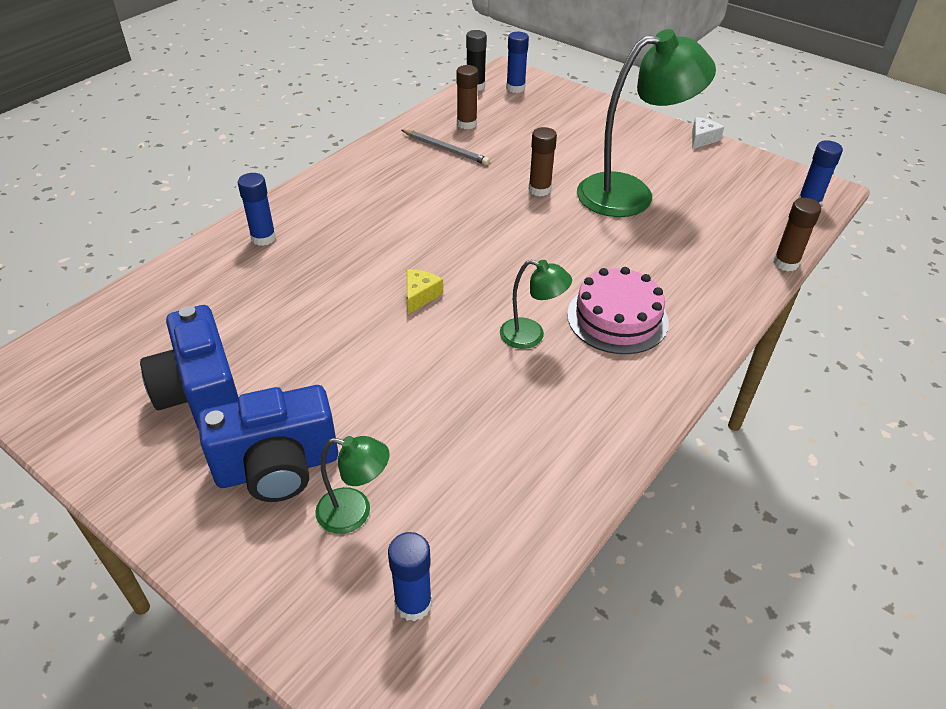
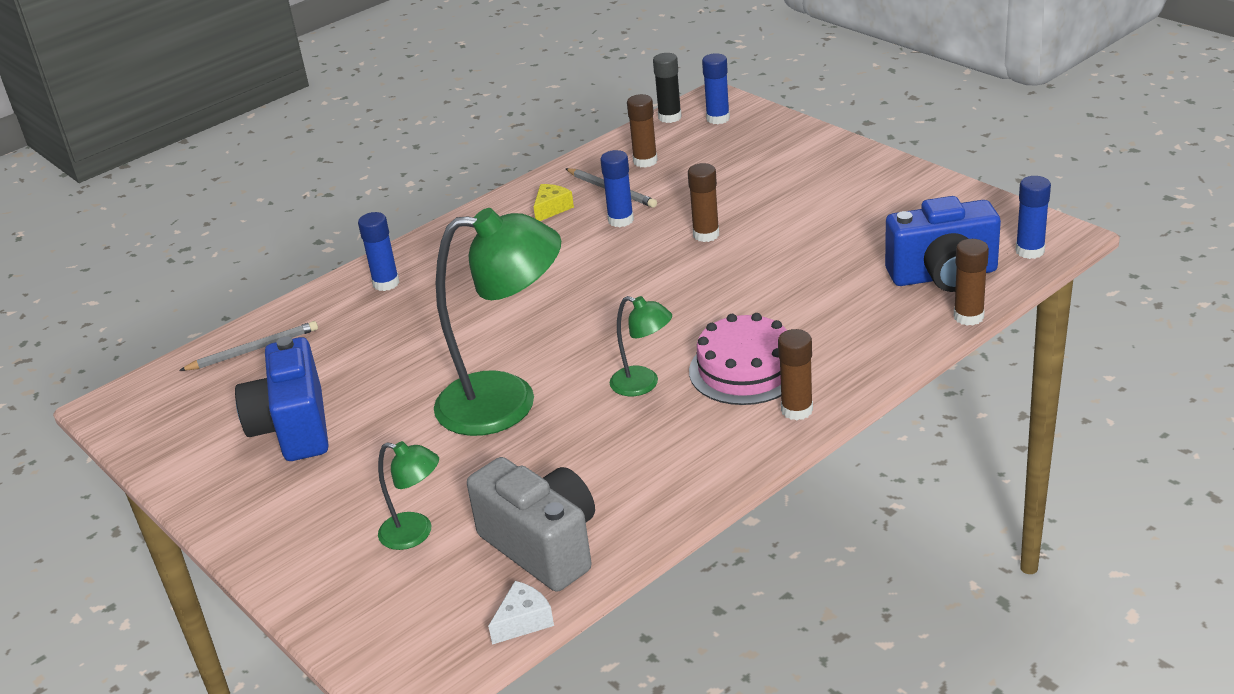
camera: 15 degrees right, 10 degrees down
blue camera [198,385,338,502] -> blue camera moved to [885,196,1001,292]
blue glue stick [388,532,432,621] -> blue glue stick moved to [600,150,634,227]
yellow cheese [406,269,443,314] -> yellow cheese moved to [534,184,574,221]
green lamp [577,29,716,217] -> green lamp moved to [434,208,561,436]
white cheese [692,117,724,149] -> white cheese moved to [488,581,554,645]
none -> grey pencil [179,321,318,371]
none -> grey camera [467,457,595,592]
none -> brown glue stick [778,329,813,420]

